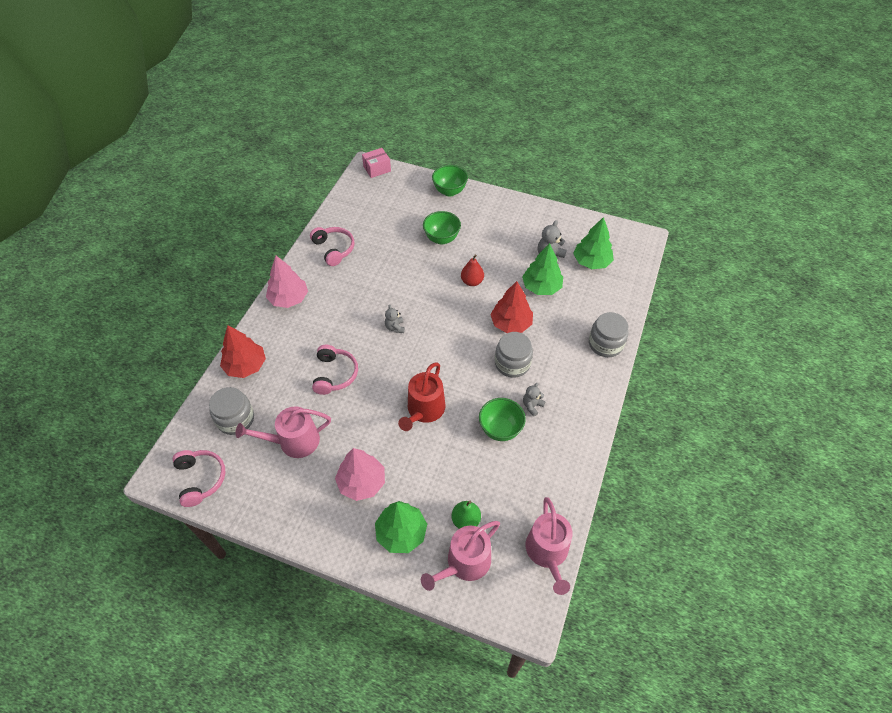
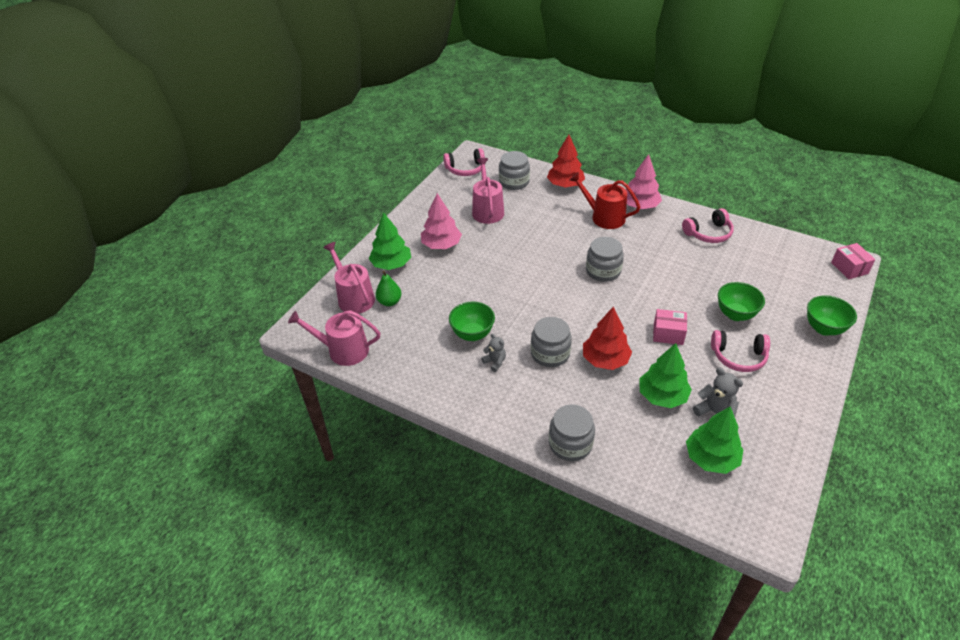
camera: 100 degrees right, 10 degrees down
pink headphones [312,345,358,395] -> pink headphones moved to [711,330,770,372]
grey teddy bear [385,305,405,333] -> grey jar [586,237,624,282]
red watering can [398,362,445,431] -> red watering can moved to [570,172,640,229]
red pear [461,254,484,286] -> pink box [653,309,687,345]

